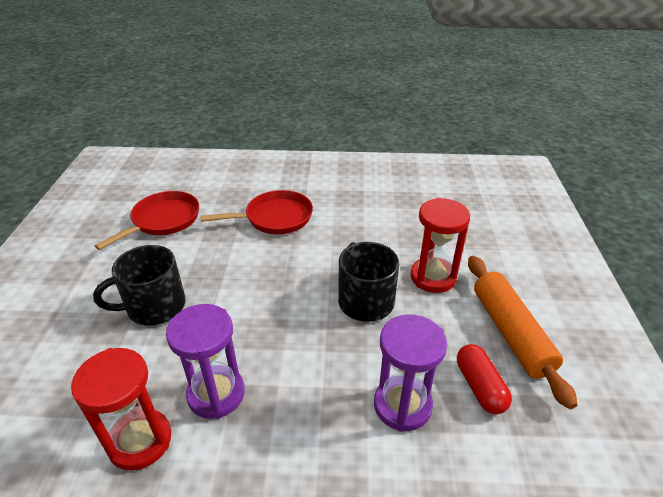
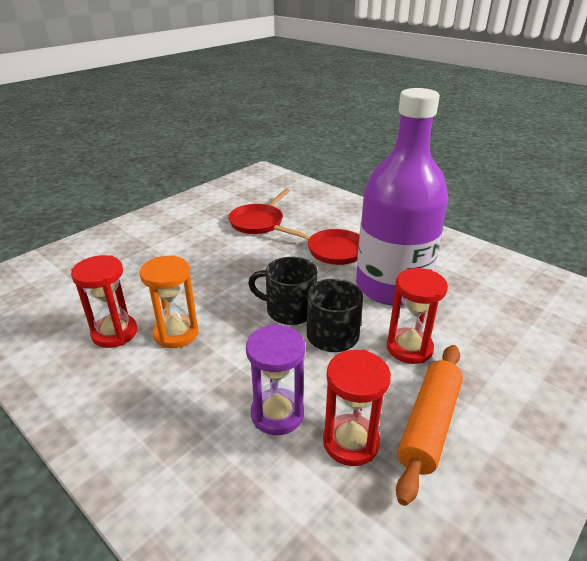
camera: 40 degrees right, 5 degrees down
black mug [93,245,186,326] -> black mug moved to [248,257,318,325]
red pan [95,191,199,250] -> red pan turned 135 degrees clockwise [228,188,290,234]
purple hourglass [166,304,245,419] -> orange hourglass [140,256,199,348]
red capsule [457,344,512,414] -> red hourglass [323,350,391,466]
none -> purple bottle [356,88,448,306]

